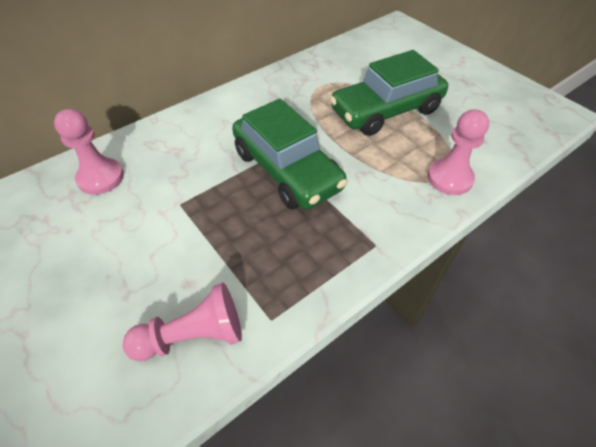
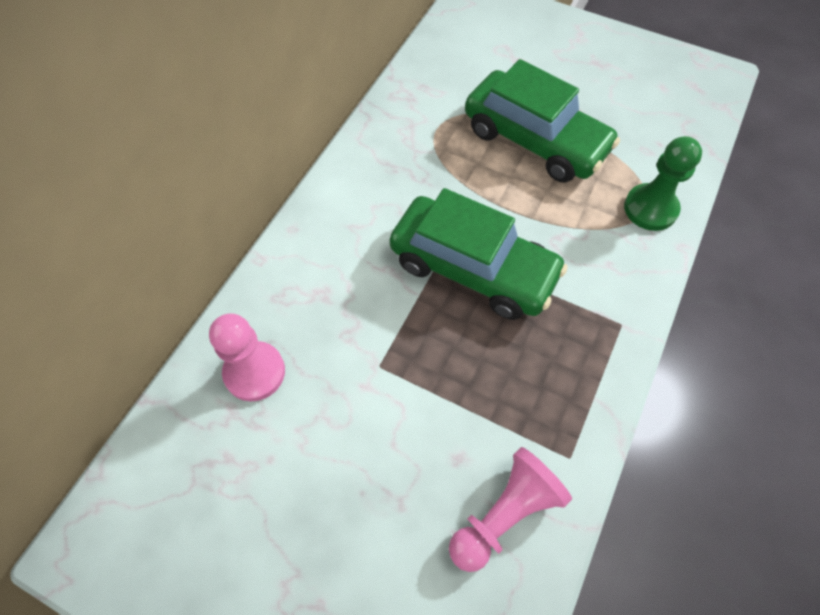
camera: 25 degrees left, 10 degrees up
green car [330,50,448,136] -> green car turned 90 degrees counterclockwise [465,59,620,183]
pink pawn [427,109,489,195] -> green pawn [624,136,702,231]

